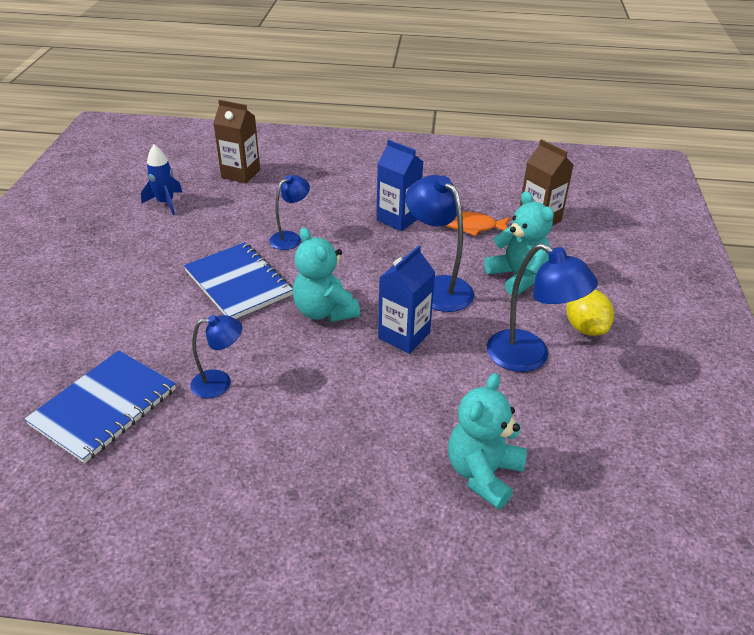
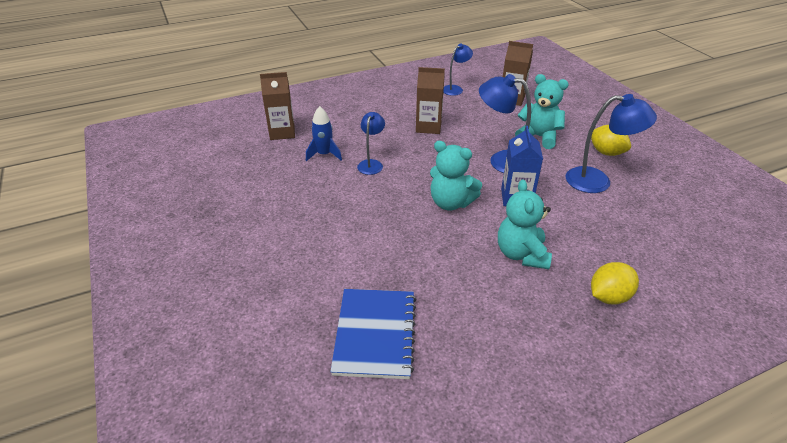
camera: 30 degrees left, 0 degrees up
blue rocket [141,145,183,215] -> blue rocket moved to [306,106,342,161]
blue notebook [184,242,293,319] -> none
blue lamp [190,315,242,399] -> blue lamp moved to [443,44,473,96]
blue carton [377,140,423,231] -> brown carton [416,67,445,134]
orange fish [446,212,510,236] -> none
turquoise teddy bear [448,373,527,509] -> turquoise teddy bear moved to [498,180,552,269]
none -> yellow lemon [591,262,639,305]

